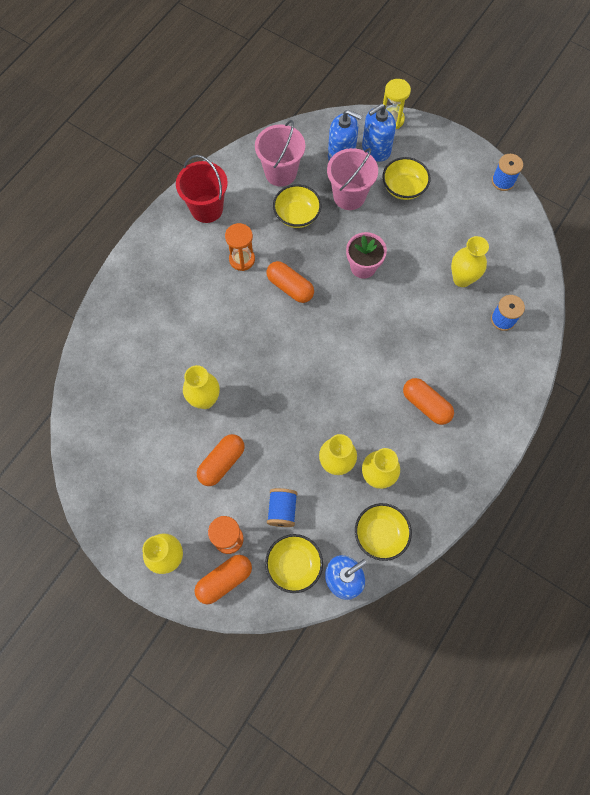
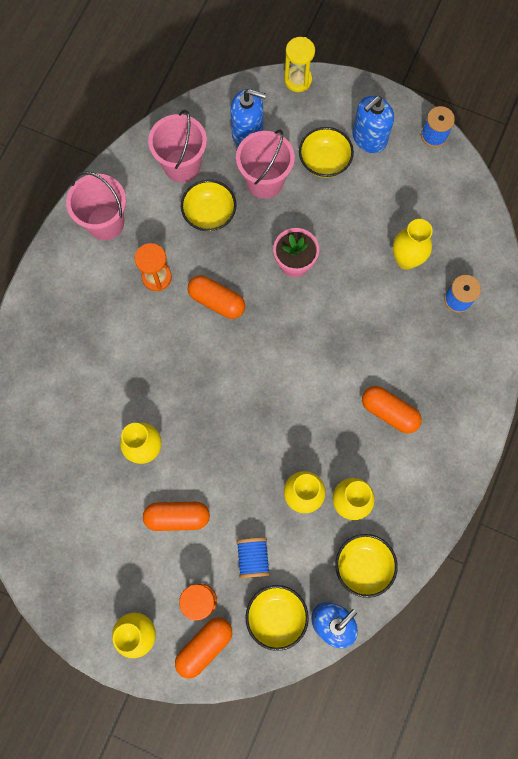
camera: 10 degrees left, 5 degrees up
red bucket [176,155,228,223] -> pink bucket [66,171,126,240]
orange capsule [197,434,245,486] -> orange capsule turned 60 degrees clockwise [143,502,210,531]
blue soap dispenser [362,104,396,162] -> blue soap dispenser moved to [353,96,394,153]

